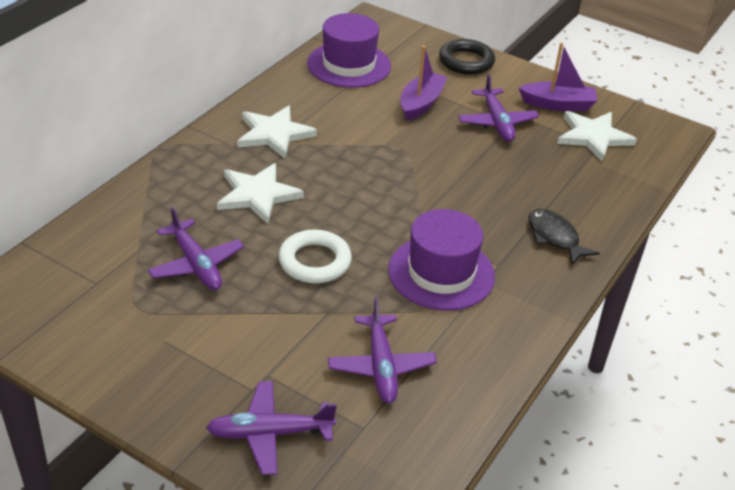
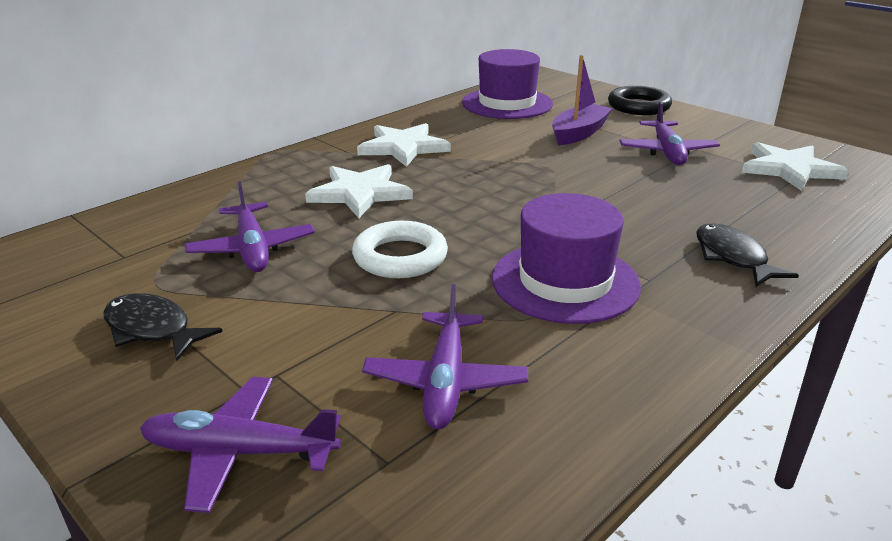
camera: 15 degrees right, 10 degrees down
purple boat [519,42,597,111] -> none
none -> black fish [103,293,223,361]

